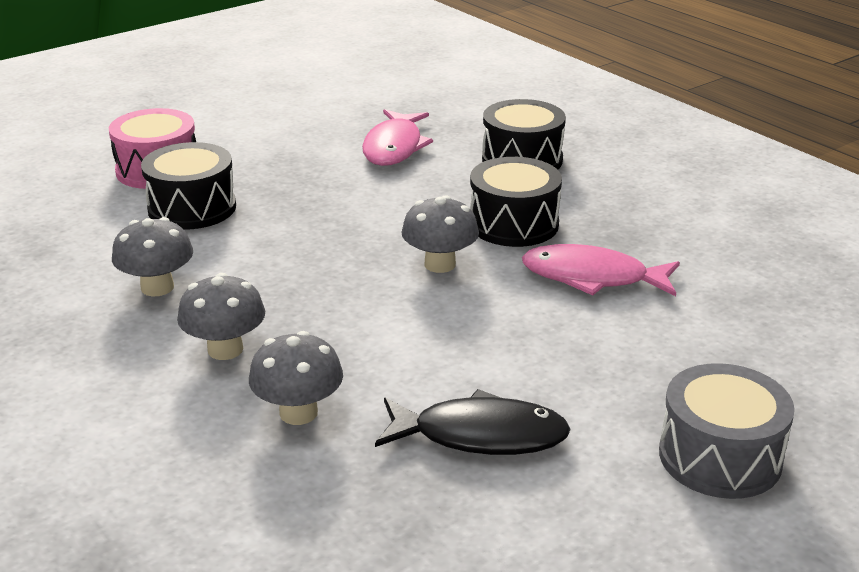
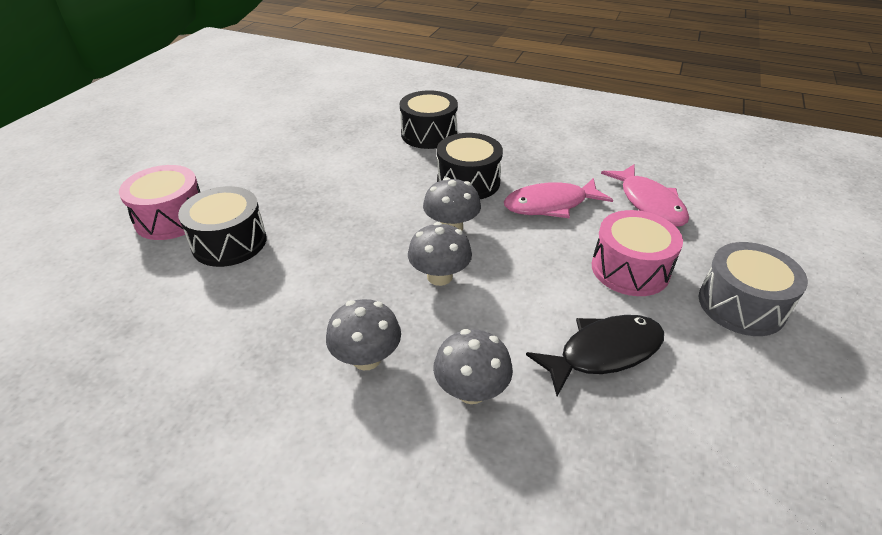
camera: 30 degrees left, 10 degrees up
grey mushroom [112,217,193,297] -> grey mushroom moved to [408,222,472,286]
pink fish [362,109,433,166] -> pink fish moved to [601,164,689,227]
none -> pink drum [592,210,683,296]

